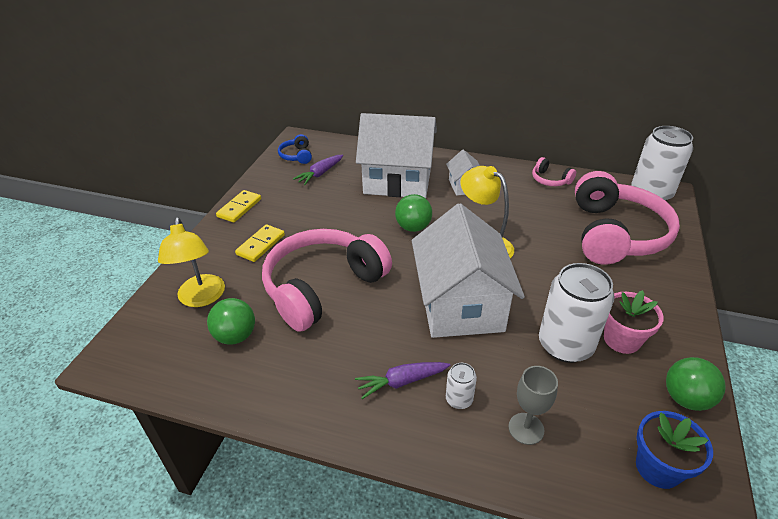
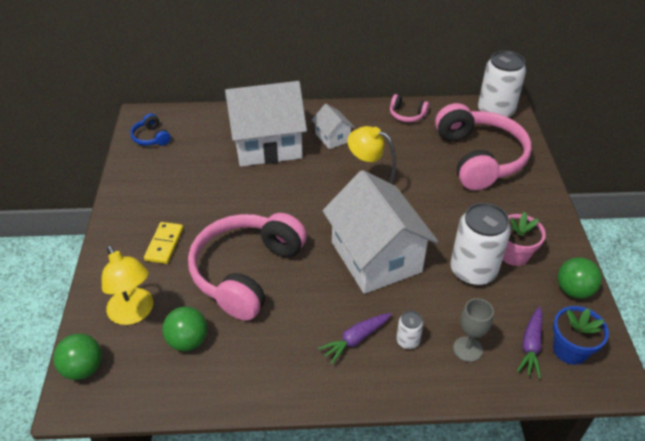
camera: 20 degrees left, 5 degrees up
yellow domino [216,190,261,222] -> none
purple carrot [293,155,343,185] -> purple carrot moved to [516,306,543,379]
green ball [395,194,432,232] -> green ball moved to [53,334,102,380]

